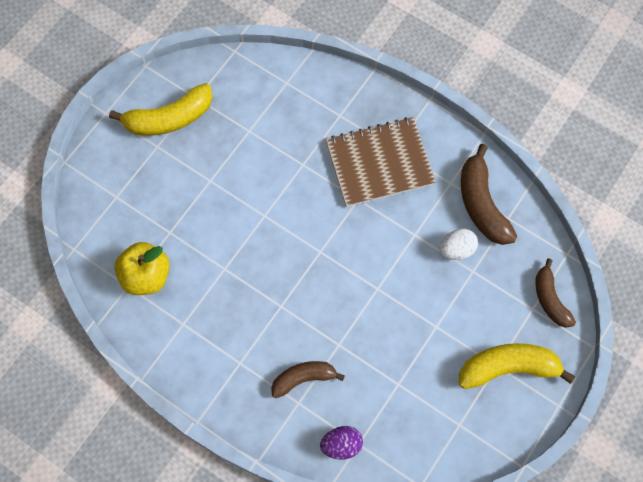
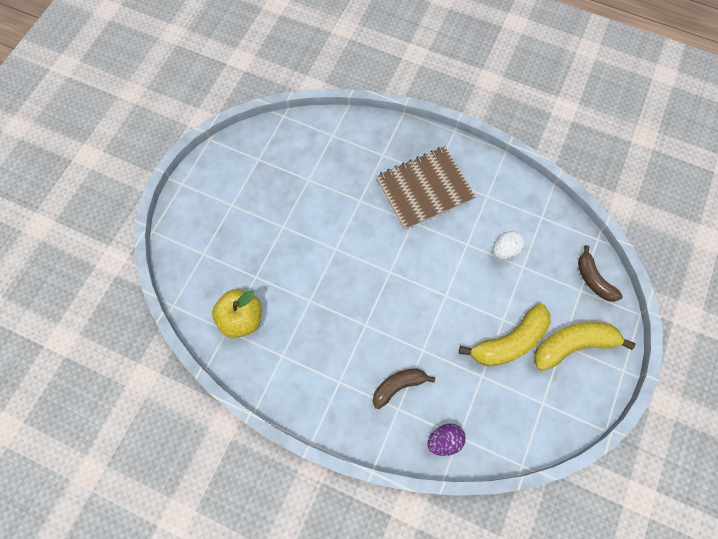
camera: 10 degrees left, 0 degrees up
yellow banana [109,83,213,136] -> yellow banana moved to [459,303,551,366]
brown banana [461,144,517,245] -> none

